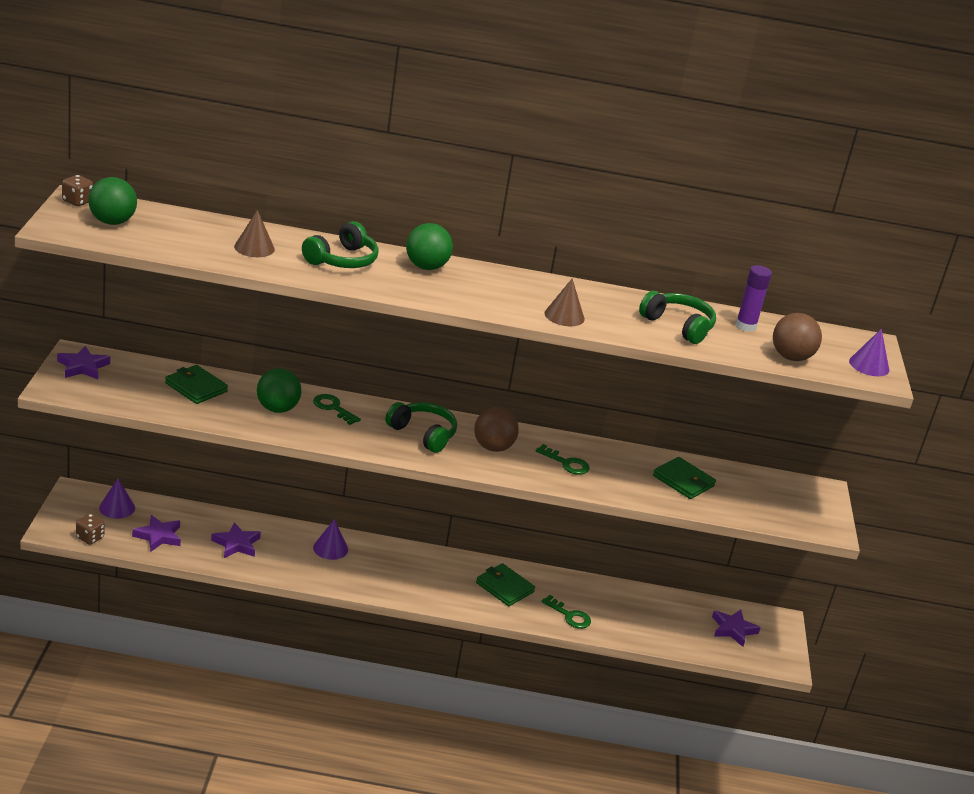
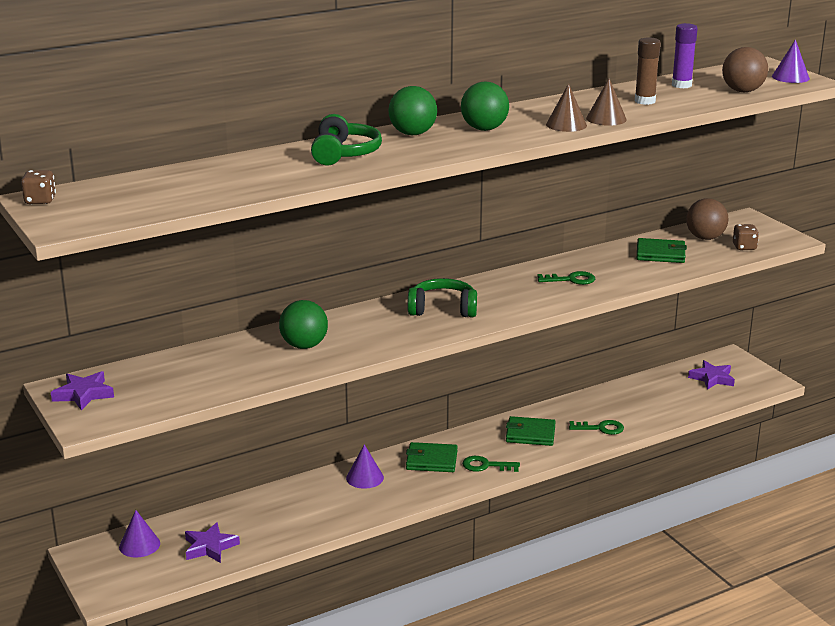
camera: 30 degrees left, 5 degrees down
brown dice [76,514,105,545] -> brown dice moved to [733,224,759,250]
green ball [88,177,137,225] -> green ball moved to [461,82,509,131]
green wallet [165,365,228,404] -> green wallet moved to [406,442,458,472]
purple star [211,522,261,558] -> none
brown cone [234,210,275,257] -> brown cone moved to [586,79,627,126]
green key [313,394,361,425] -> green key moved to [462,456,520,472]
brown ball [474,407,519,452] -> brown ball moved to [686,198,729,240]
green headphones [639,291,716,344] -> brown glue stick [635,37,661,105]

